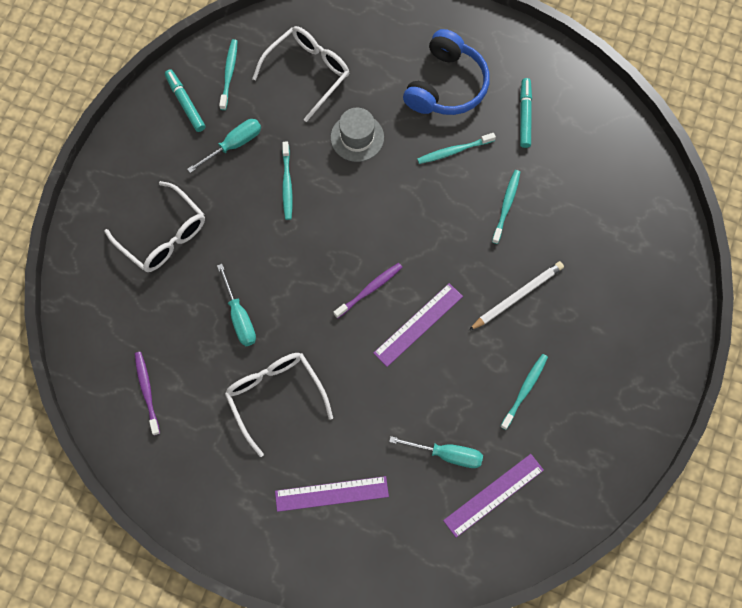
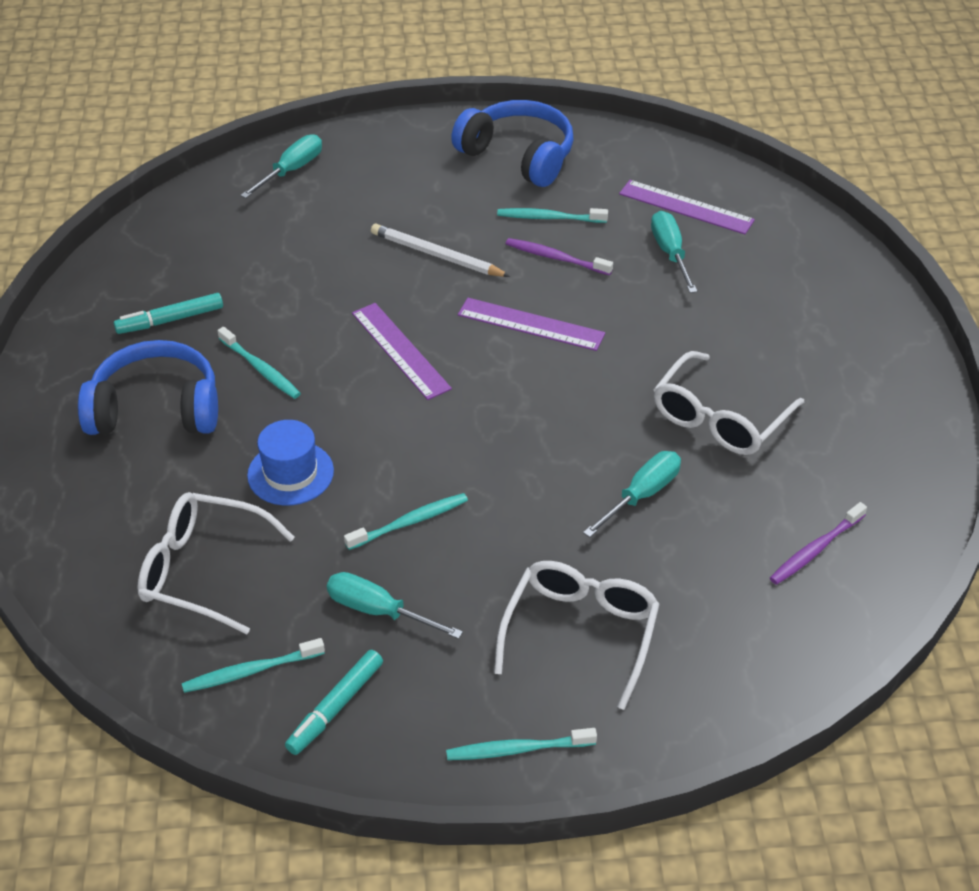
camera: 115 degrees left, 25 degrees down
purple ruler [275,476,389,512] -> purple ruler moved to [352,303,452,400]
grey hat [330,108,384,162] -> blue hat [247,420,334,506]
purple toothbrush [334,263,403,318] -> purple toothbrush moved to [506,238,613,275]
turquoise toothbrush [492,170,520,244] -> turquoise toothbrush moved to [446,728,597,760]
none -> turquoise screwdriver [240,134,322,198]
none -> blue headphones [451,100,574,187]

